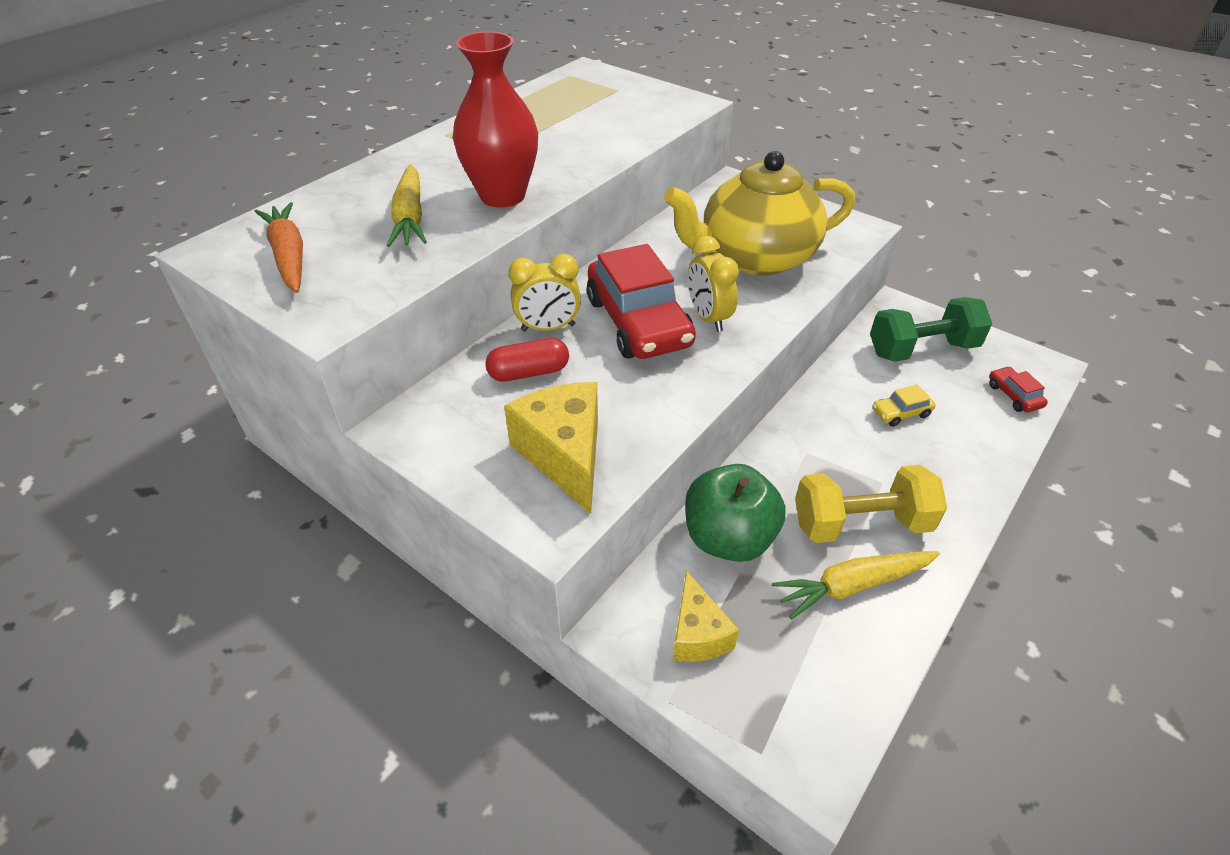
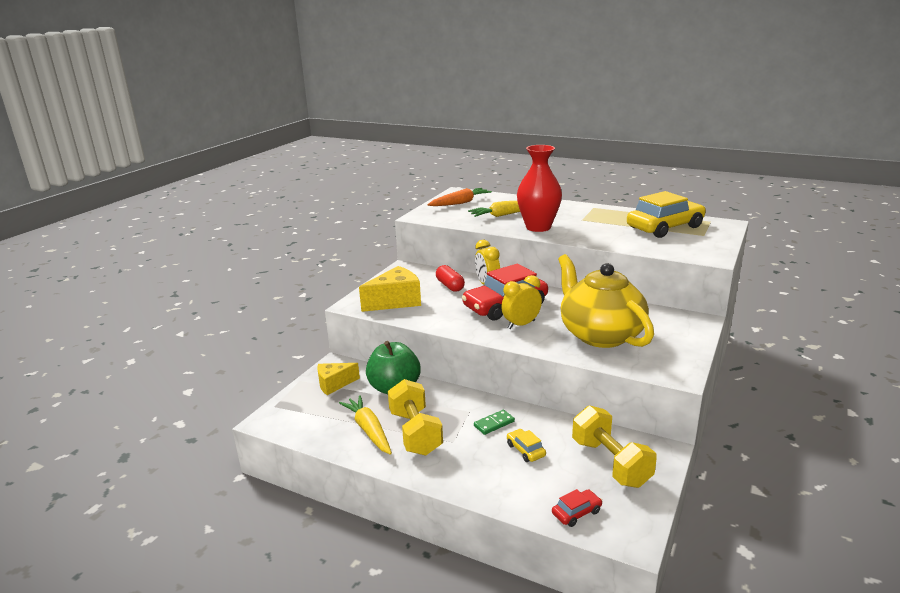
camera: 80 degrees right, 20 degrees down
green dumbbell [870,297,992,362] -> yellow dumbbell [572,405,657,488]
none -> green domino [474,410,515,435]
none -> yellow car [627,191,706,238]

